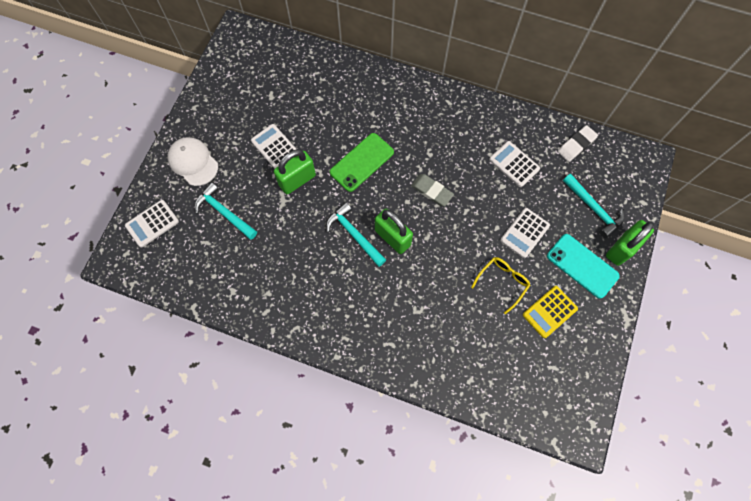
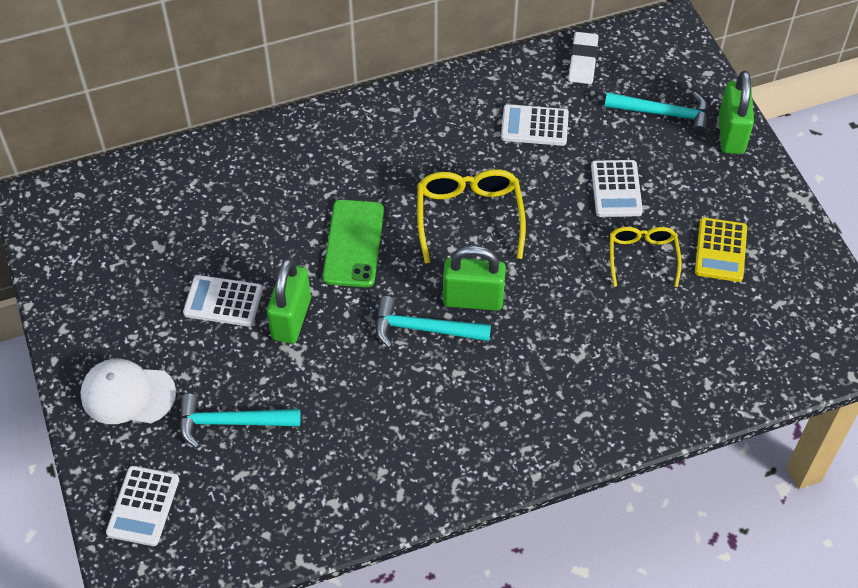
camera: 40 degrees left, 15 degrees down
grey eraser [411,174,454,206] -> yellow glasses [417,169,526,264]
turquoise phone [547,234,620,299] -> none

